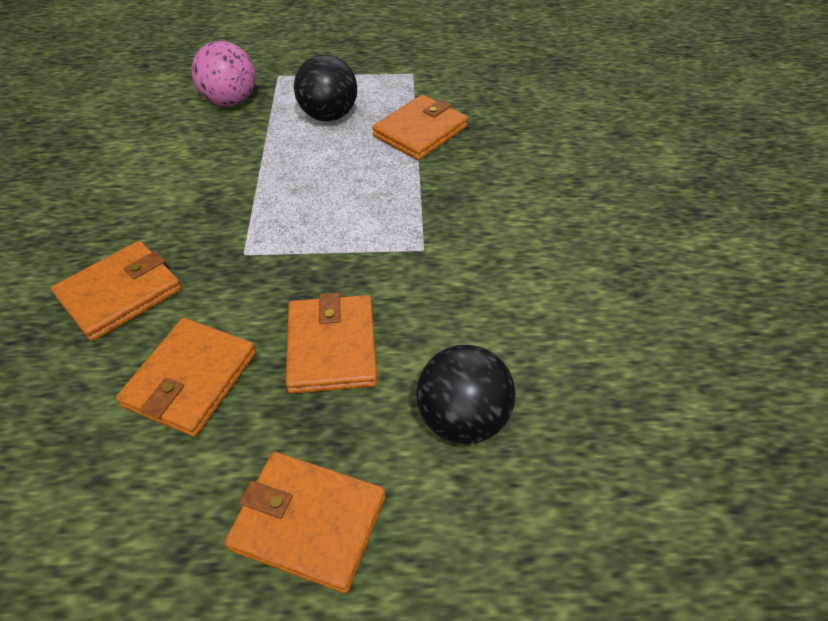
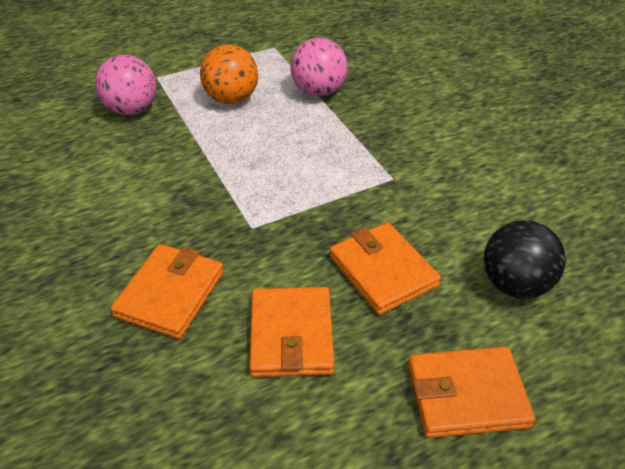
camera: 25 degrees left, 5 degrees down
black ball [294,55,357,121] -> orange ball [200,45,258,104]
orange wallet [372,95,468,160] -> pink ball [290,38,348,96]

